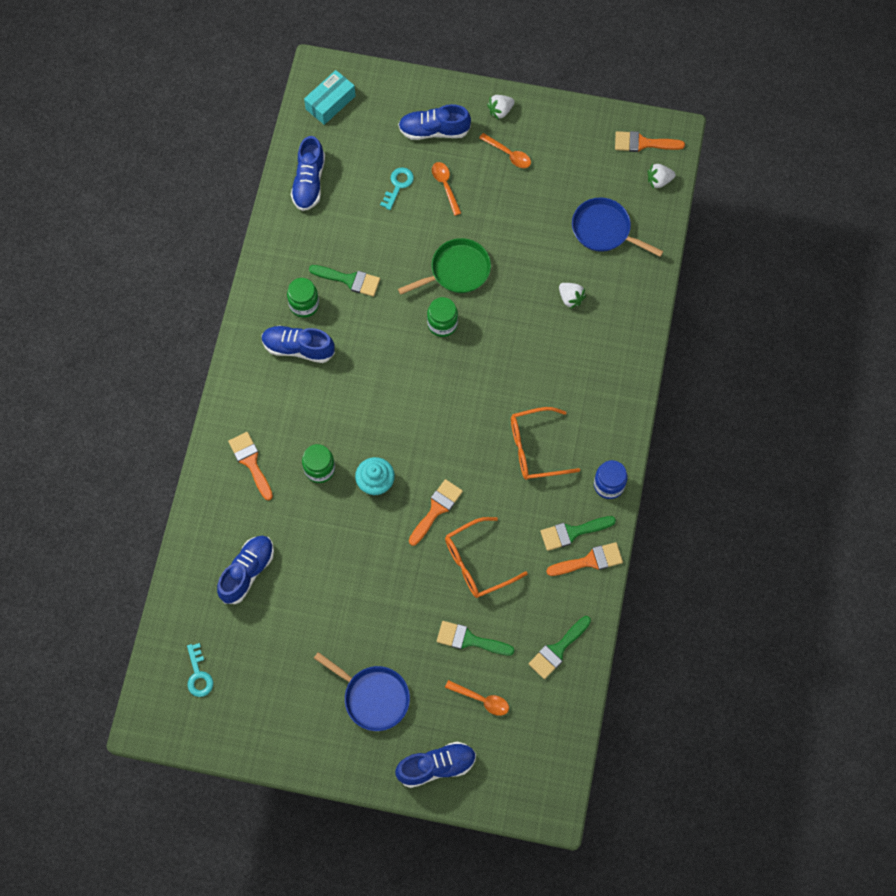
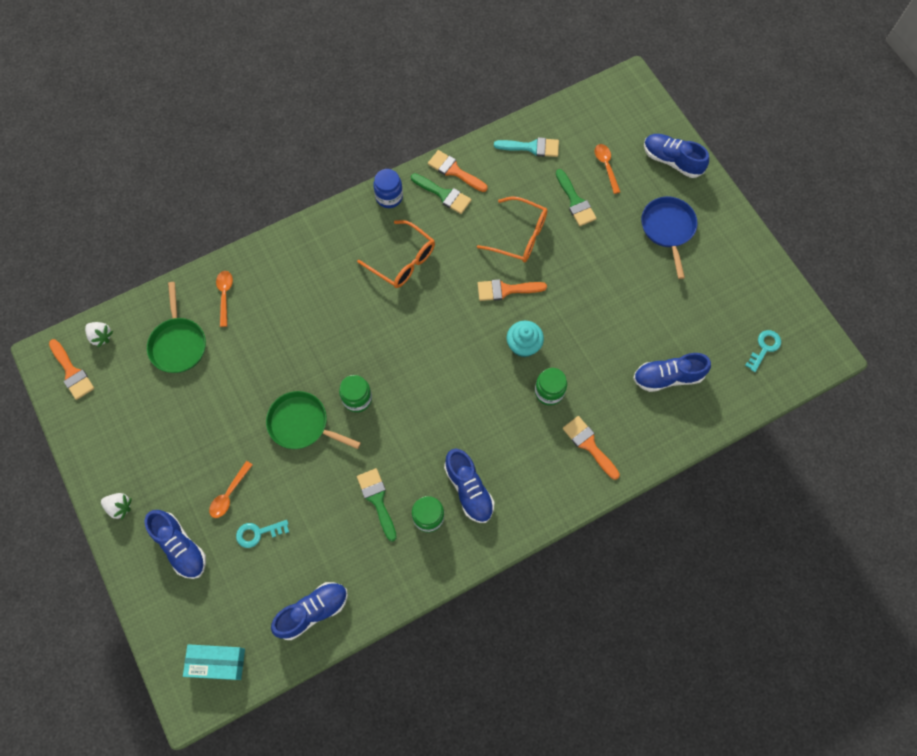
camera: 130 degrees left, 0 degrees up
orange brush [228,432,273,500] -> orange brush turned 120 degrees clockwise [563,416,620,480]
orange spoon [479,133,531,168] -> orange spoon moved to [216,271,233,327]
green brush [529,616,591,679] -> turquoise brush [494,137,559,157]
white strawberry [559,283,586,309] -> none
blue pan [572,197,664,257] -> green pan [147,282,206,373]

